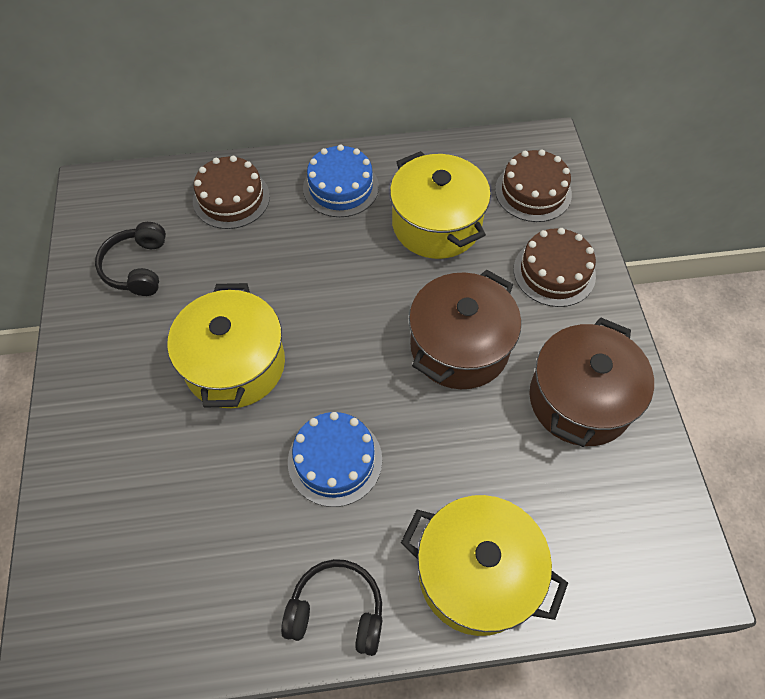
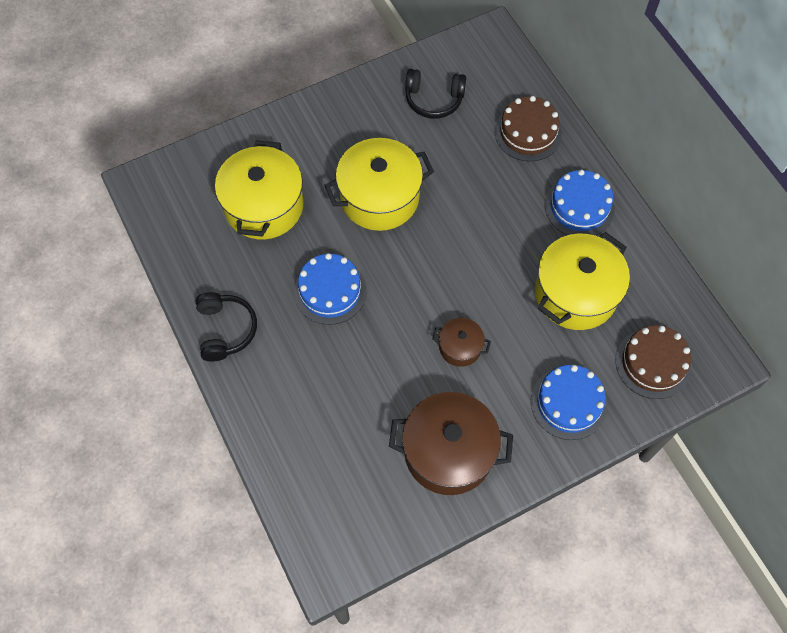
camera: 70 degrees right, 5 degrees up
black headphones [95,222,166,296] -> black headphones turned 150 degrees counterclockwise [405,69,466,119]
yellow pot [401,495,568,636] -> yellow pot moved to [215,140,304,239]
brown pot [409,270,521,389] -> brown pot [432,318,491,367], size x0.50
brown cake [514,228,596,307] -> blue cake [531,365,607,440]

